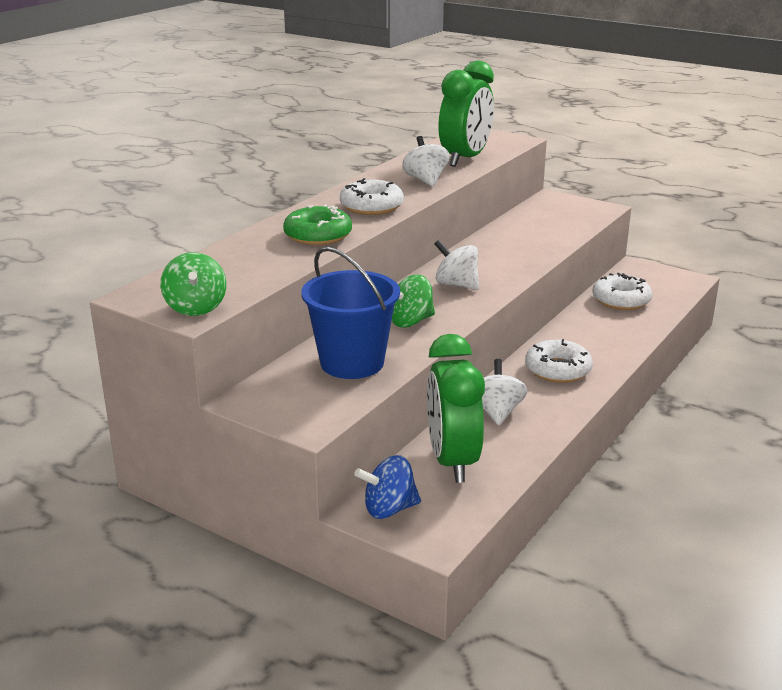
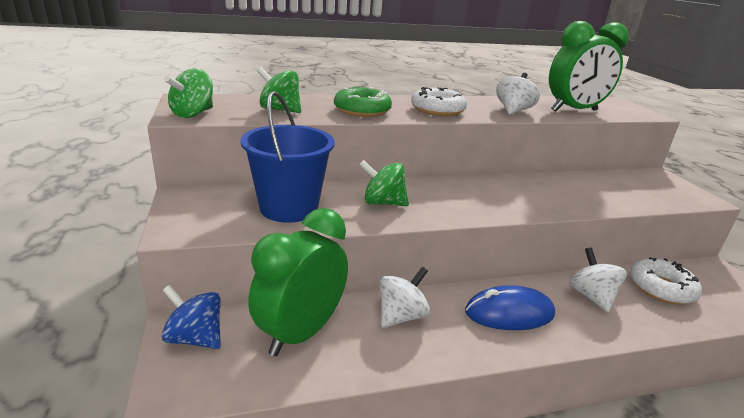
camera: 40 degrees right, 0 degrees up
white spinning top [434,240,479,290] -> white spinning top moved to [570,248,627,312]
white donut [525,339,593,383] -> blue mouse [465,285,555,330]
none -> green spinning top [257,67,301,113]

